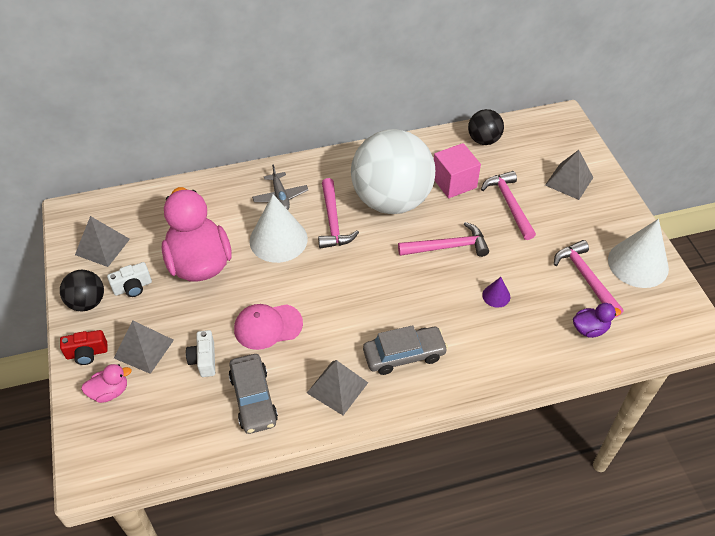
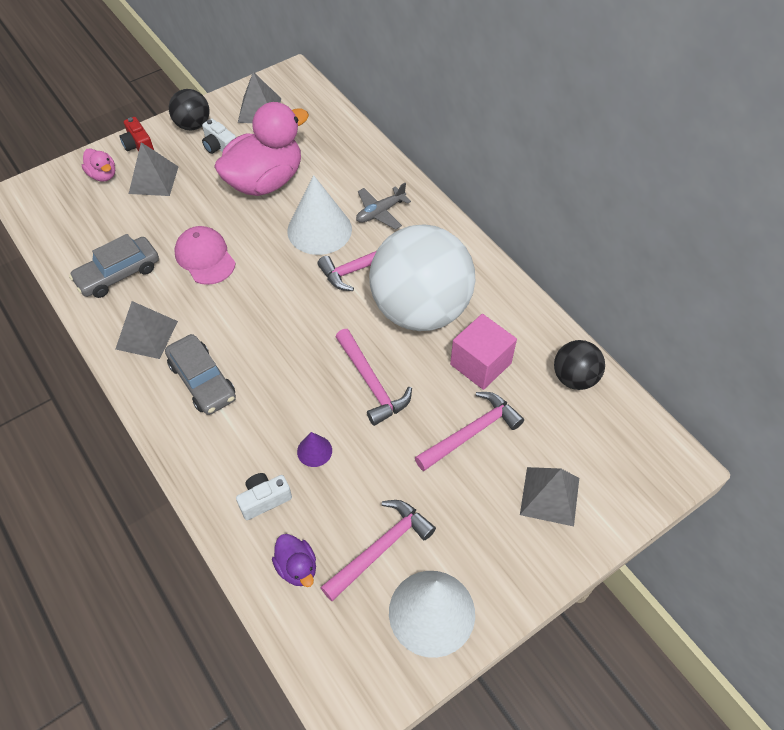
camera: 70 degrees right, 5 degrees up
white camera [186,330,215,377] -> white camera moved to [236,473,292,520]

